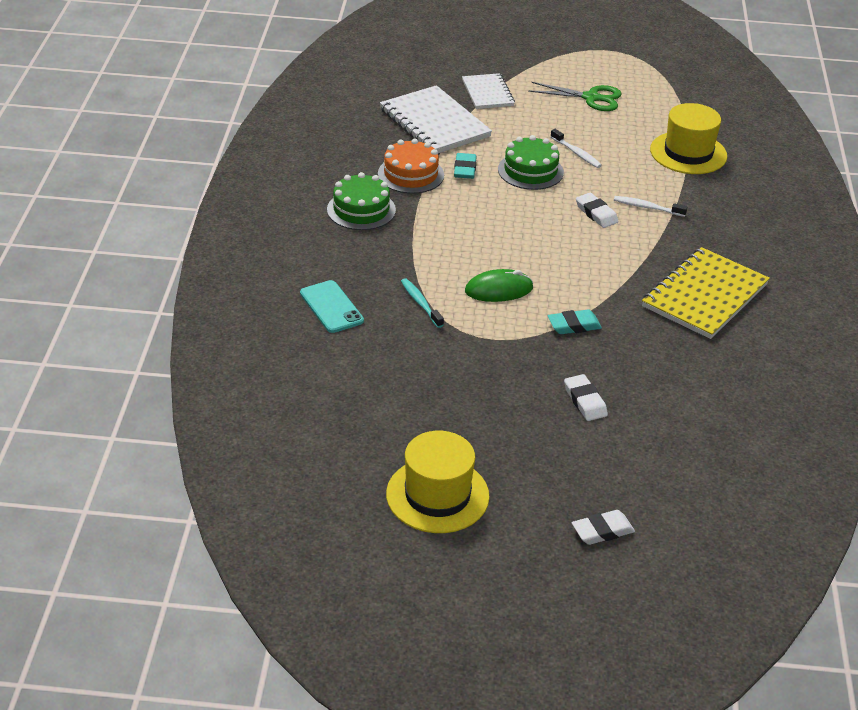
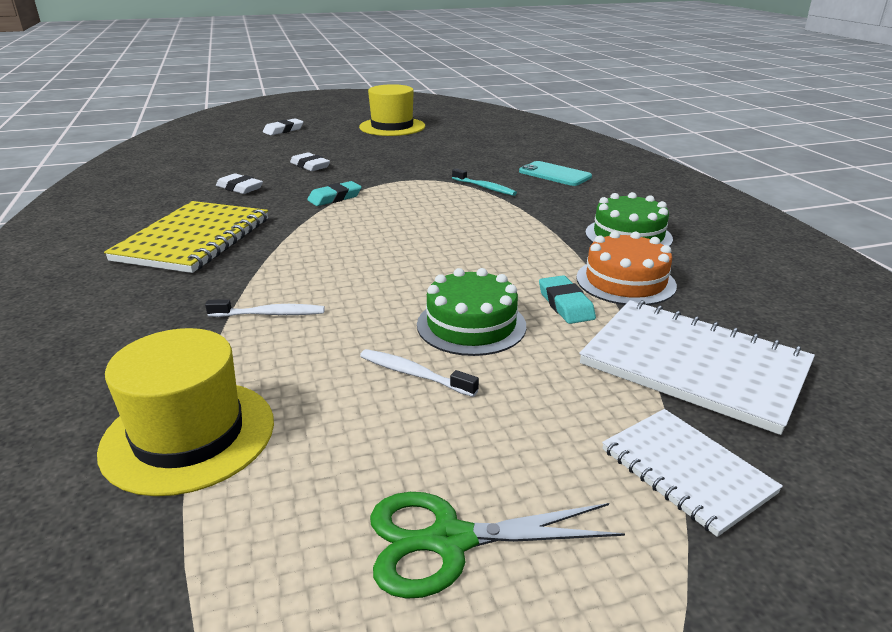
camera: 160 degrees right, 10 degrees down
green mouse [465,269,533,302] -> none
white eraser [576,193,619,228] -> white eraser moved to [216,173,263,194]

